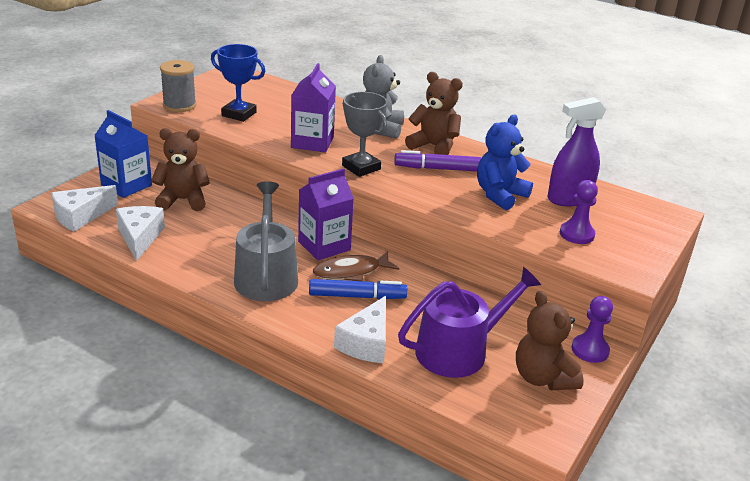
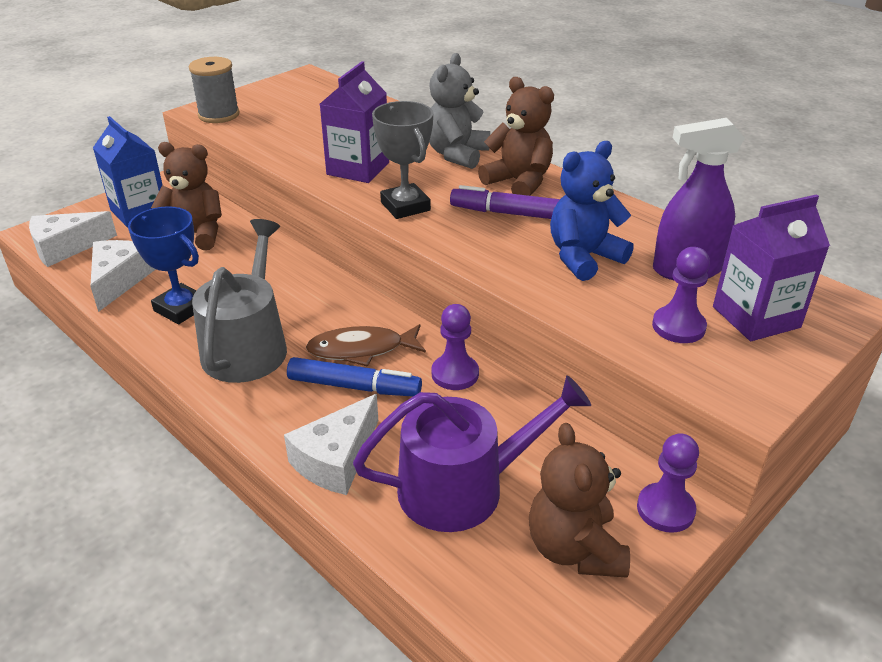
camera: 15 degrees right, 5 degrees up
blue trophy [211,44,265,122] -> blue trophy moved to [128,206,199,324]
purple carton [298,169,354,260] -> purple carton moved to [713,194,830,341]
none -> purple pawn [432,304,479,390]

